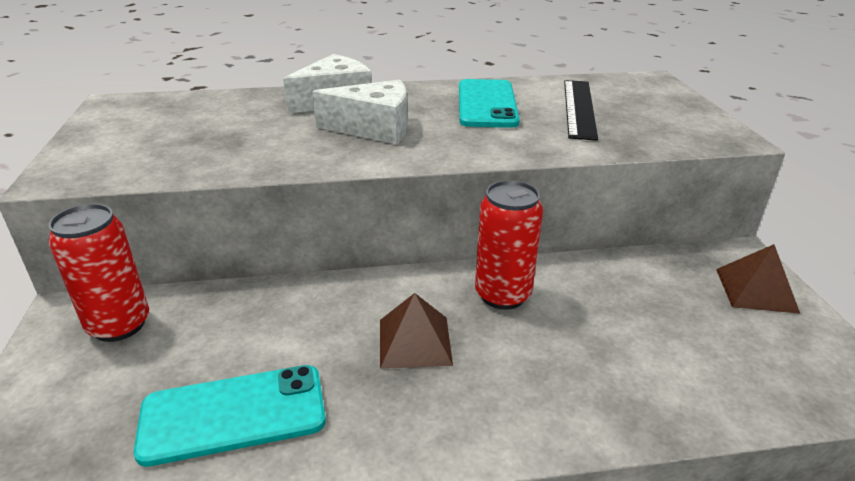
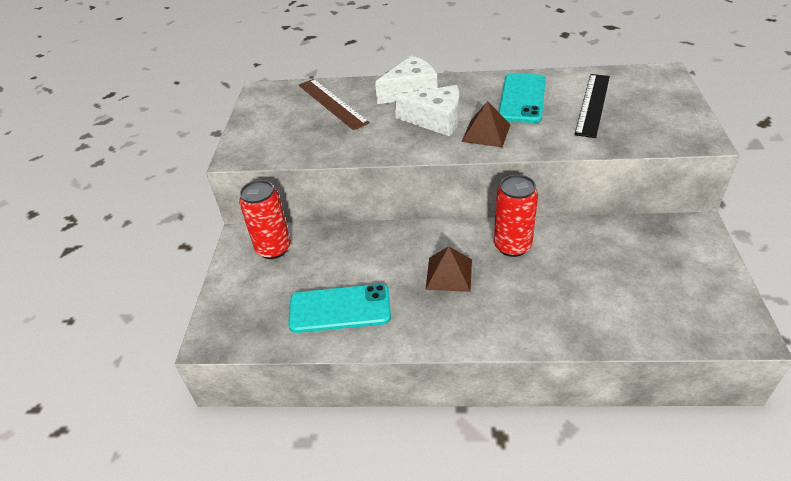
camera: 15 degrees right, 10 degrees up
brown pyramid [716,244,800,314] -> brown pyramid moved to [462,101,511,147]
none -> brown ruler [299,79,370,130]

